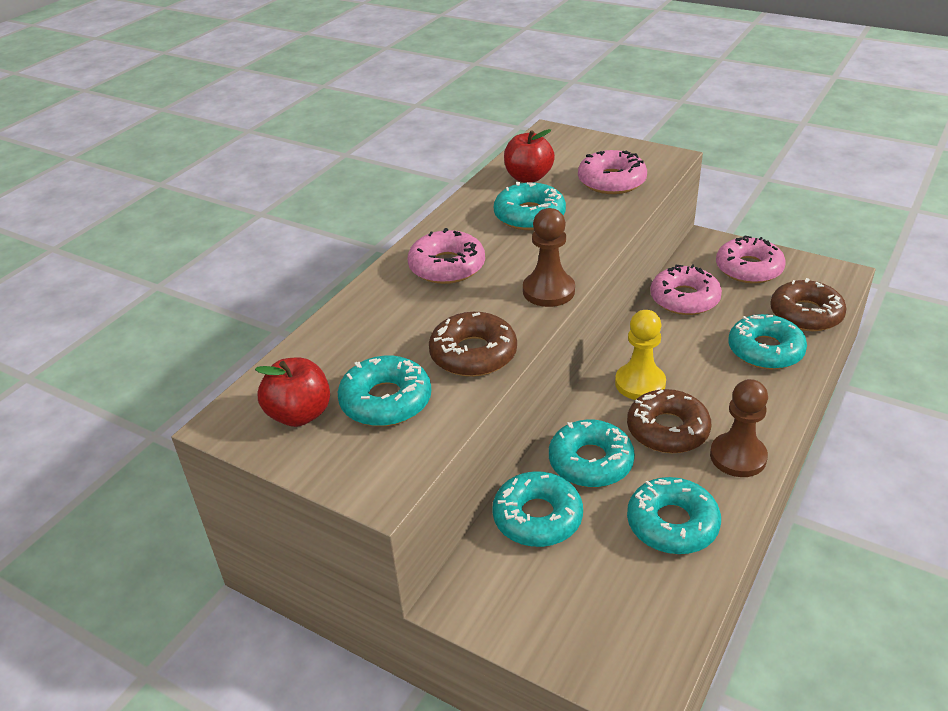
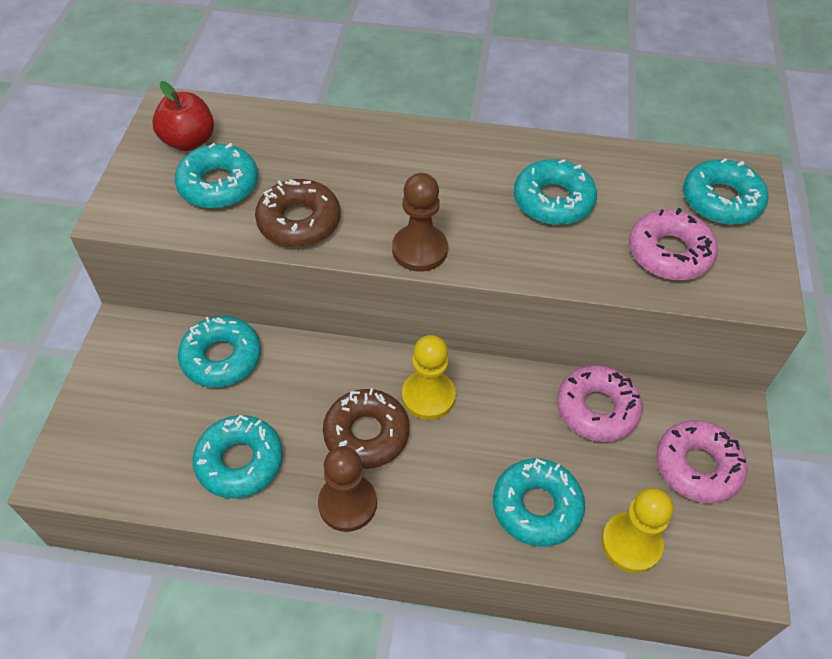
camera: 65 degrees right, 15 degrees up
pink donut [407,228,485,284] -> none
red apple [504,129,555,183] -> none
turquoise donut [549,420,635,487] -> turquoise donut moved to [683,158,768,225]
brown donut [770,278,847,331] -> yellow pawn [601,488,673,573]

